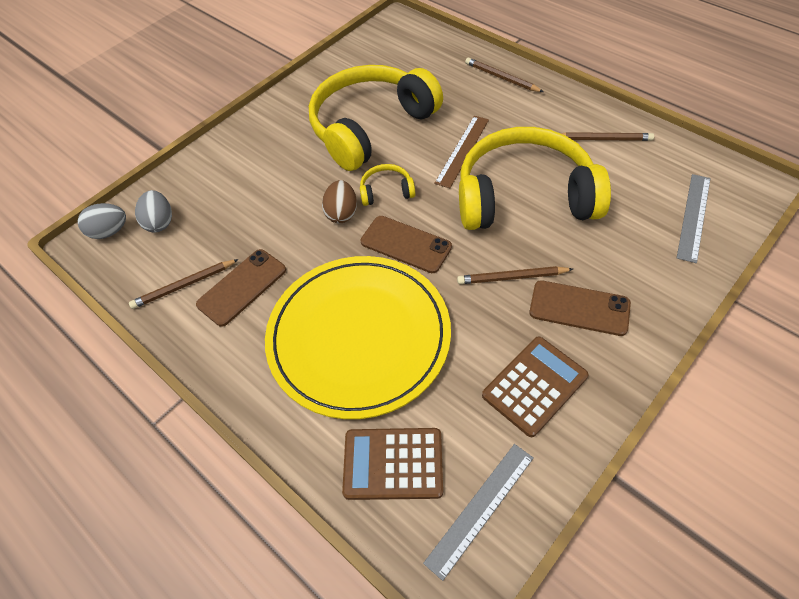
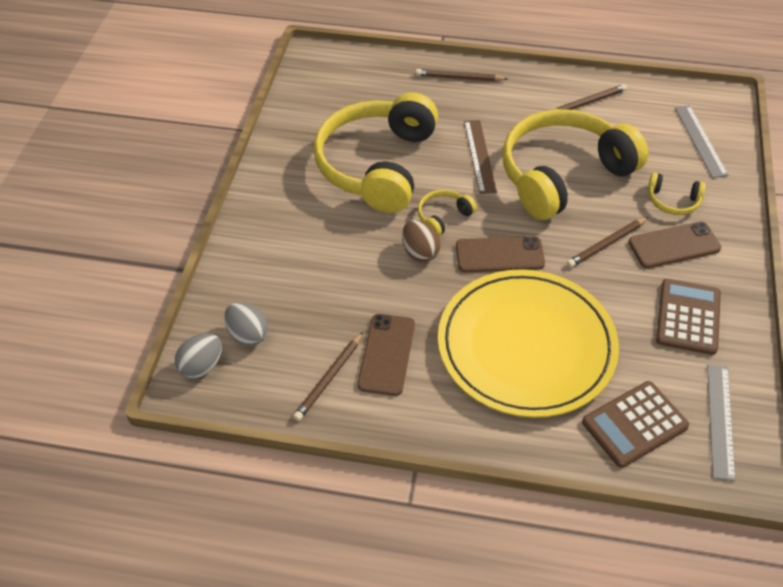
camera: 35 degrees left, 5 degrees down
none -> yellow headphones [648,173,706,215]

